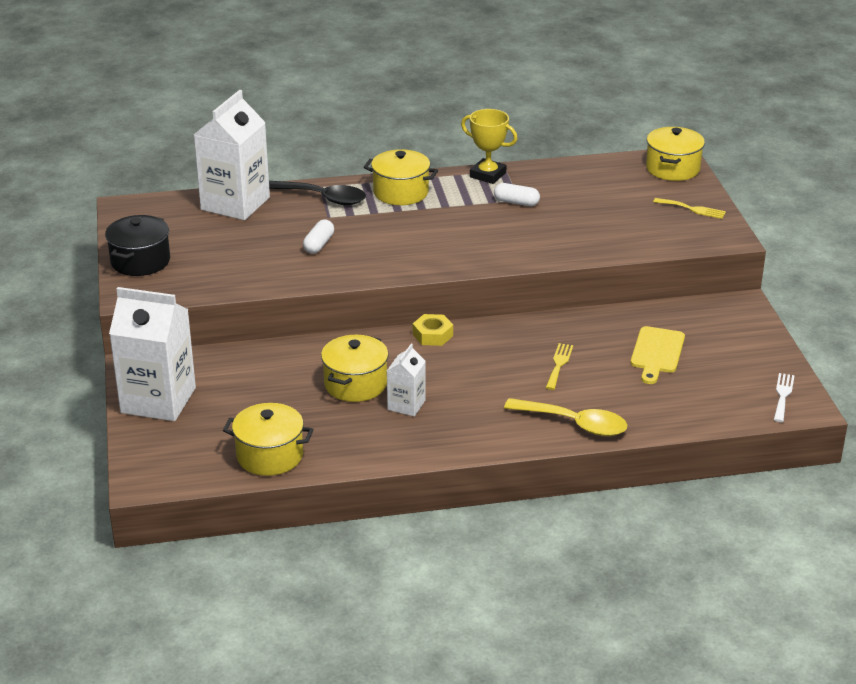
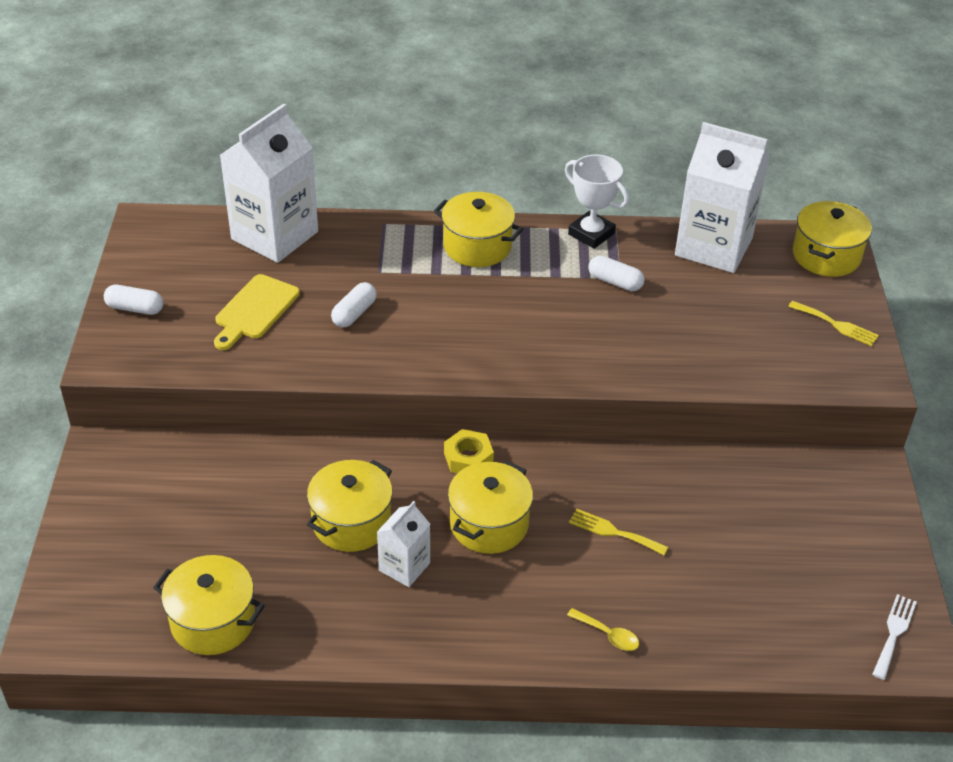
camera: 10 degrees right, 10 degrees up
black pot [105,215,170,276] -> white capsule [104,285,163,315]
white carton [109,287,196,421] -> white carton moved to [675,122,770,273]
black spoon [269,181,366,205] -> none
yellow trophy [461,109,518,184] -> white trophy [565,155,629,249]
yellow spoon [504,398,627,436] -> yellow spoon [567,608,639,651], size x0.48
yellow fork [546,343,573,390] -> yellow fork turned 90 degrees counterclockwise [569,509,668,555]
yellow cutting board [631,326,685,384] -> yellow cutting board moved to [214,274,300,350]
none -> yellow pot [448,461,533,554]

